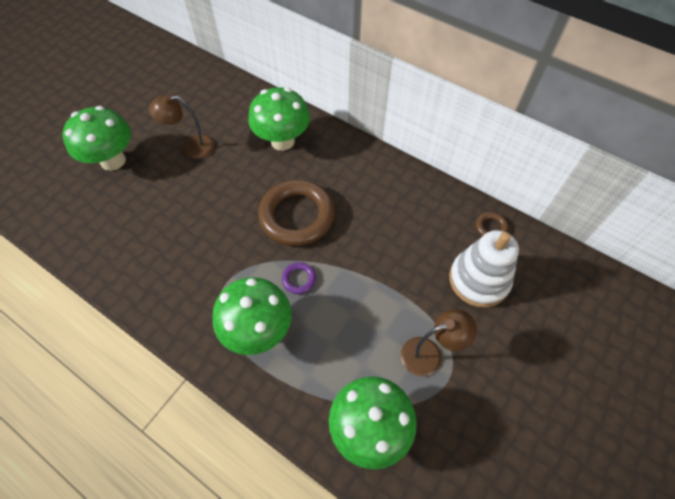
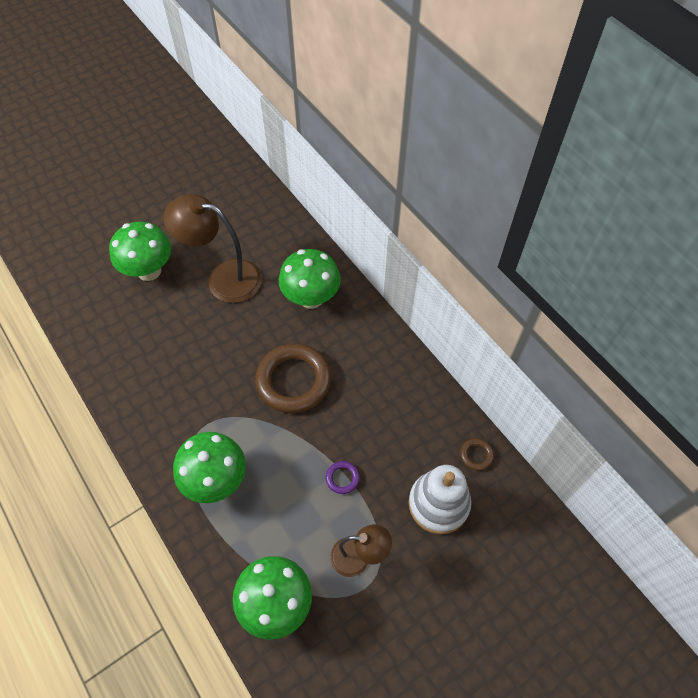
camera: 20 degrees right, 0 degrees up
brown lamp [149,94,214,159] -> brown lamp [163,194,262,303], size x1.68
purple ring [282,262,316,294] -> purple ring moved to [326,461,360,494]

